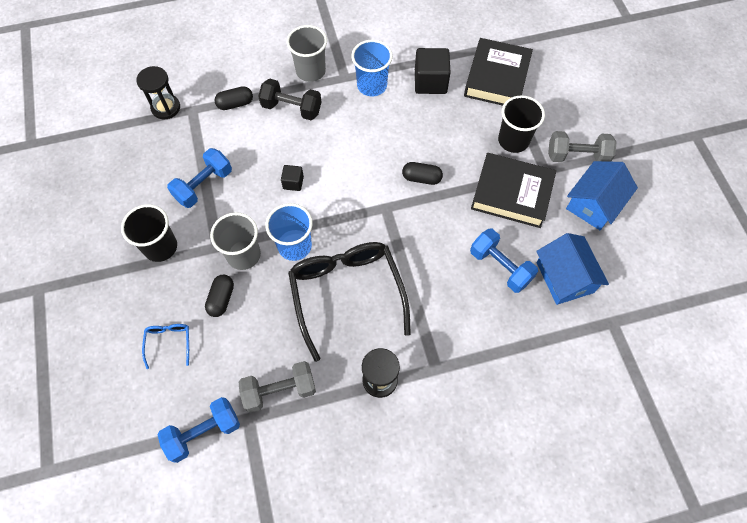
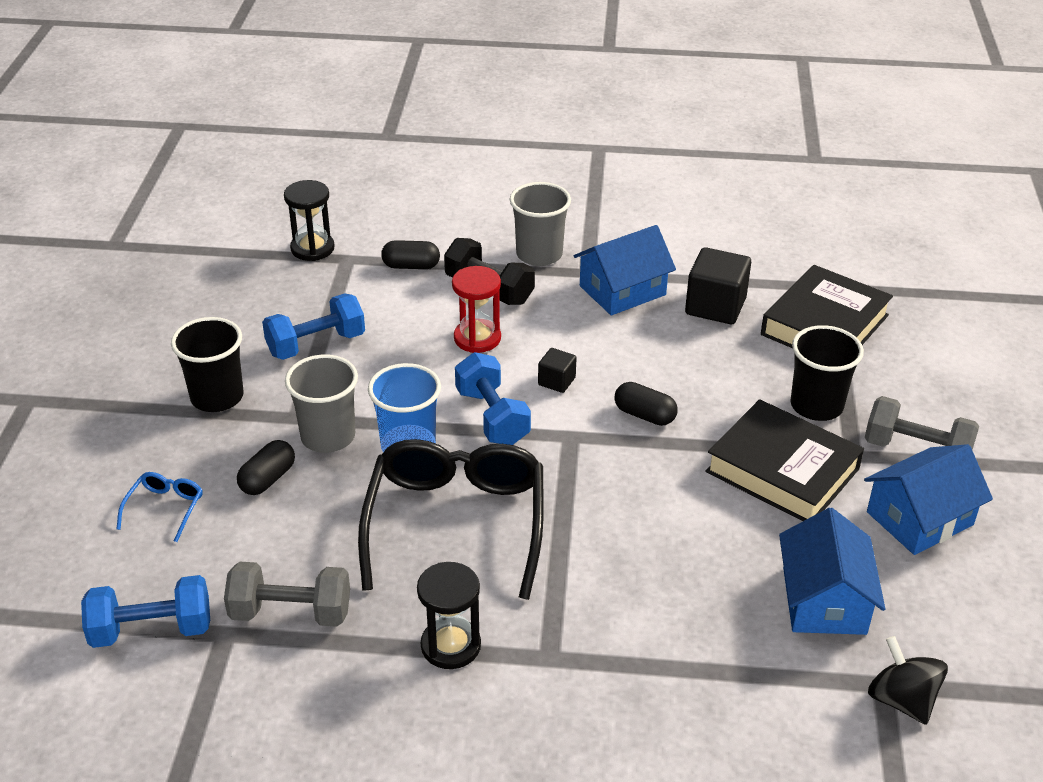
camera: 20 degrees right, 25 degrees down
black cube [281,165,304,191] -> black cube moved to [538,348,577,393]
blue cup [351,40,393,96] -> blue house [574,225,676,315]
blue dumbbell [470,229,538,293] -> blue dumbbell moved to [455,352,531,445]
none -> red hourglass [452,266,501,353]
none -> black spinning top [868,636,948,725]

